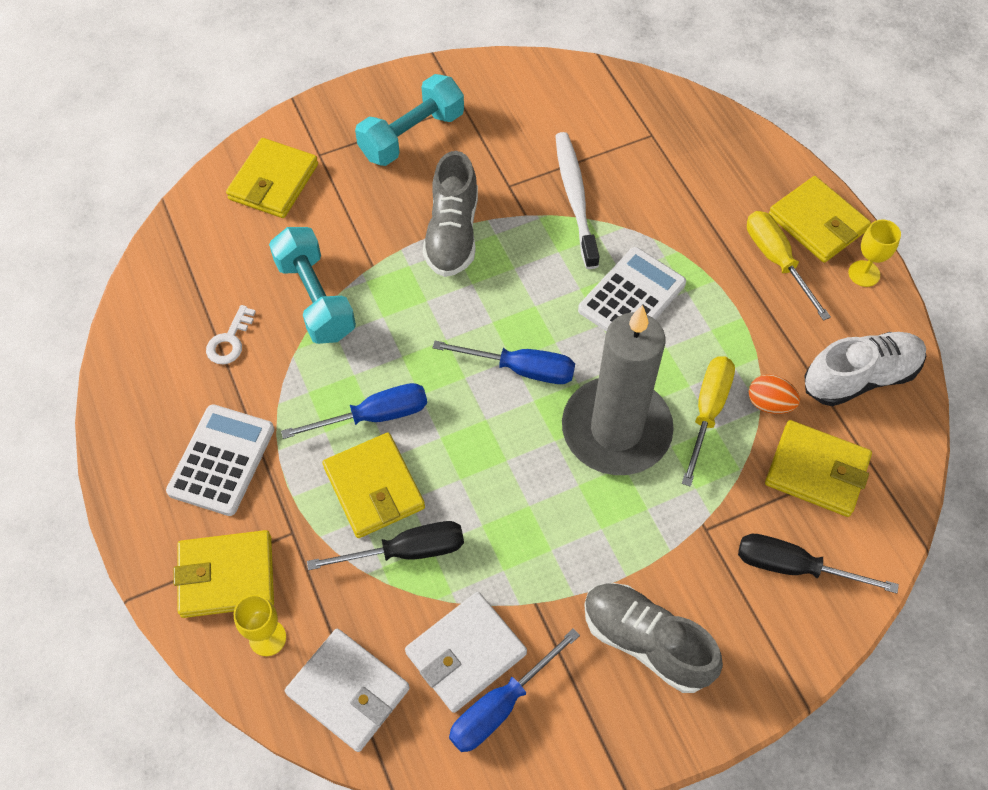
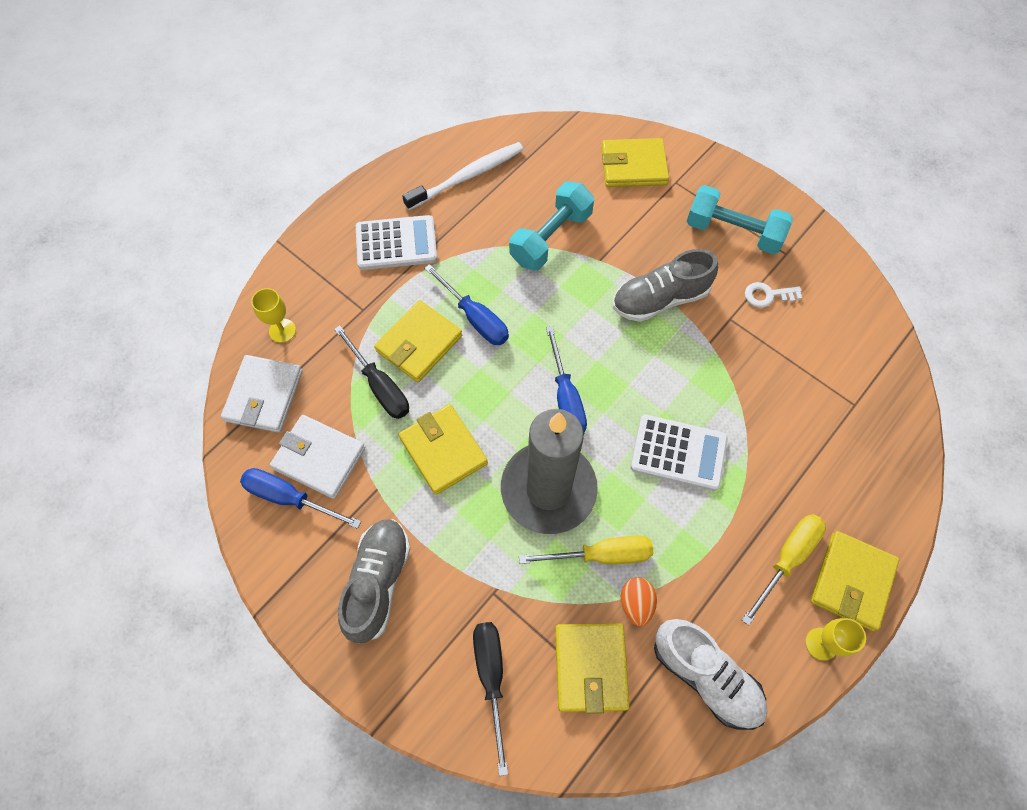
camera: 65 degrees right, 5 degrees up
yellow wallet [174,530,274,618] -> yellow wallet moved to [399,404,488,495]
white key [206,305,256,365] -> white key moved to [745,282,802,308]
white toothbrush [555,132,599,269] -> white toothbrush moved to [402,142,524,210]

